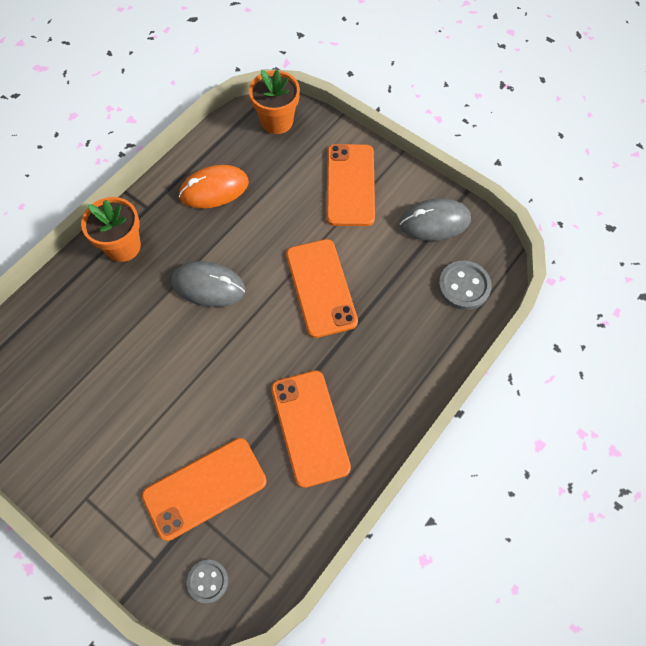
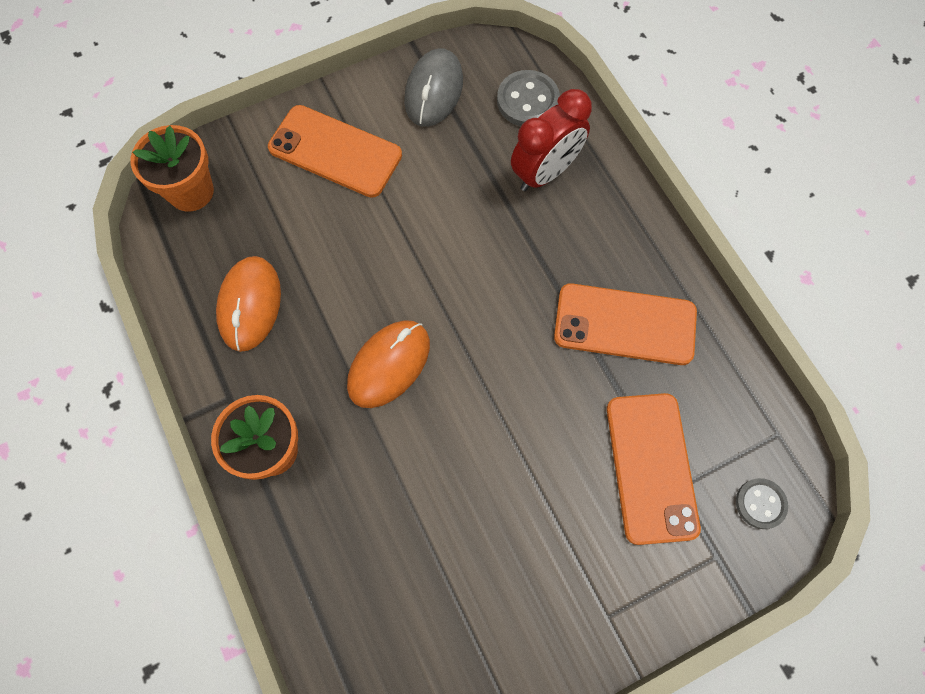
camera: 65 degrees left, 5 degrees up
grey mouse [171,261,245,307] -> orange mouse [347,320,430,408]
orange phone [286,239,358,338] -> none
none -> red clock [511,89,592,191]

